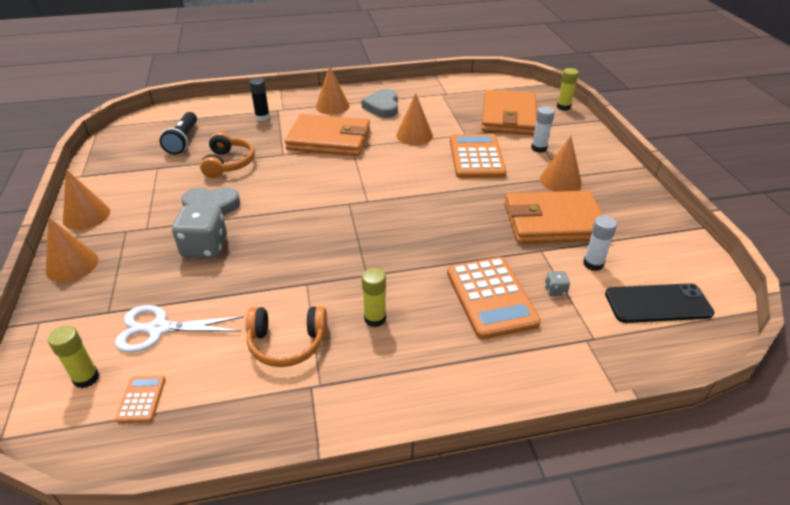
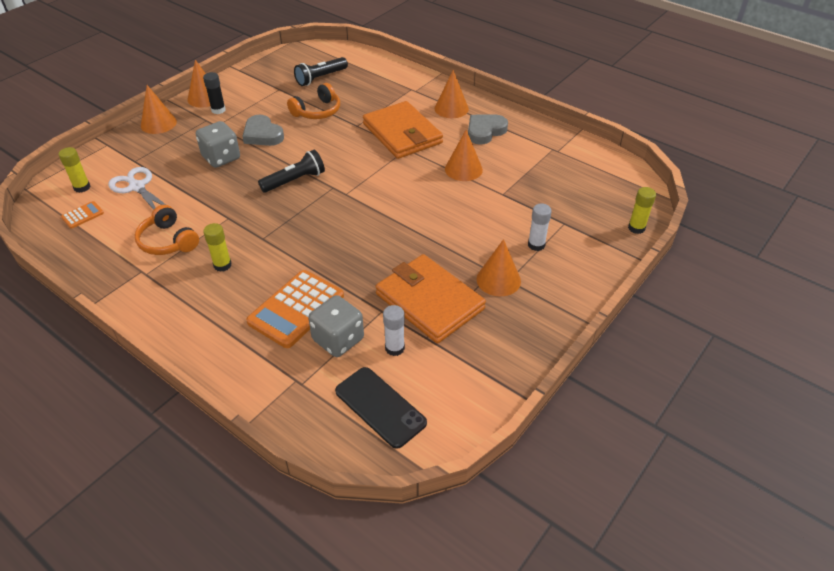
camera: 50 degrees right, 5 degrees up
black glue stick [249,77,270,121] -> black glue stick moved to [203,72,225,114]
orange calculator [450,134,506,178] -> none
orange wallet [481,90,537,135] -> none
grey dice [545,271,570,296] -> grey dice [308,295,364,357], size x2.29
none -> black flashlight [258,150,325,193]

